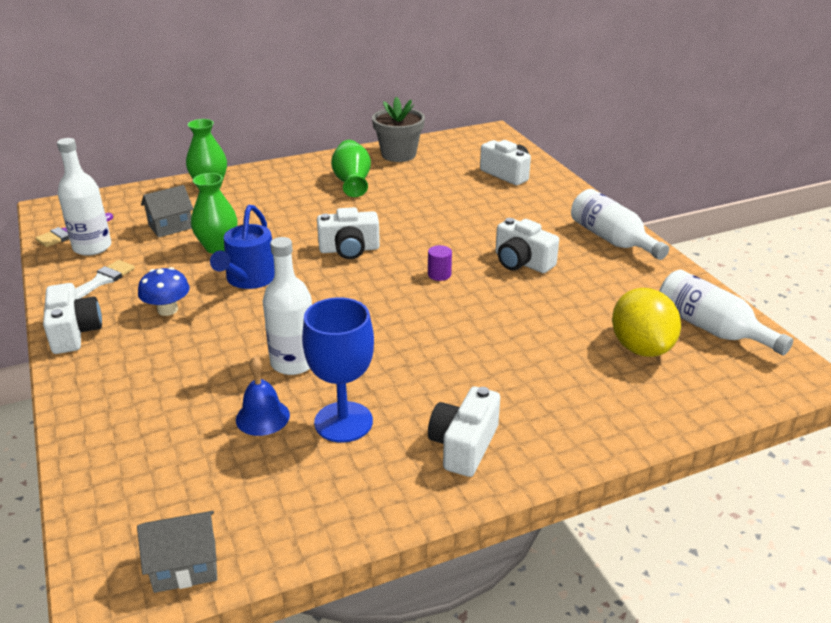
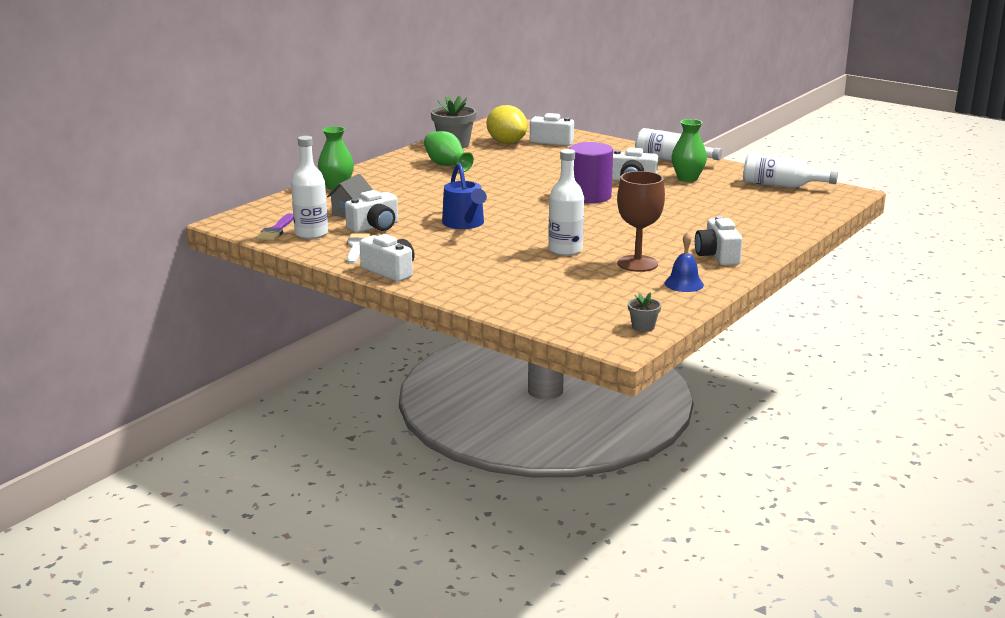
camera: 30 degrees left, 10 degrees down
grey house [137,511,217,593] -> grey flower pot [628,292,661,332]
blue mushroom [138,267,190,316] -> none
green vase [191,173,238,254] -> green vase moved to [671,119,707,182]
blue bell [236,356,290,436] -> blue bell moved to [665,232,704,292]
blue goblet [302,297,374,443] -> brown goblet [617,171,665,272]
white camera [317,207,380,259] -> white camera moved to [345,190,398,233]
purple cylinder [428,245,452,281] -> purple cylinder [569,142,613,203], size x2.38
yellow lemon [612,288,681,357] -> yellow lemon moved to [487,105,528,144]

